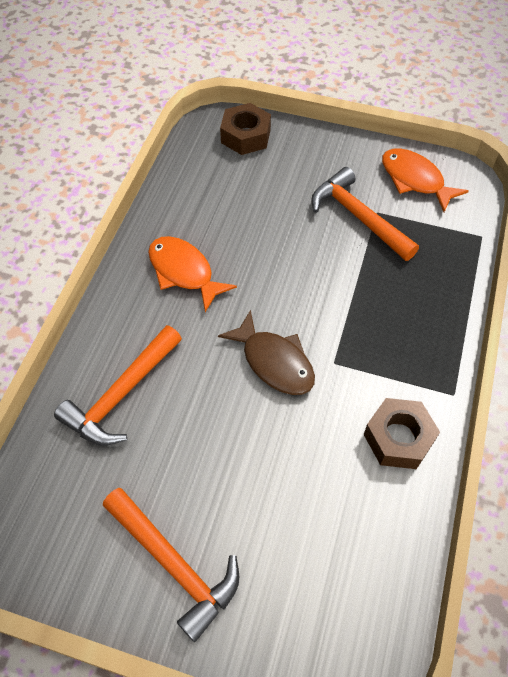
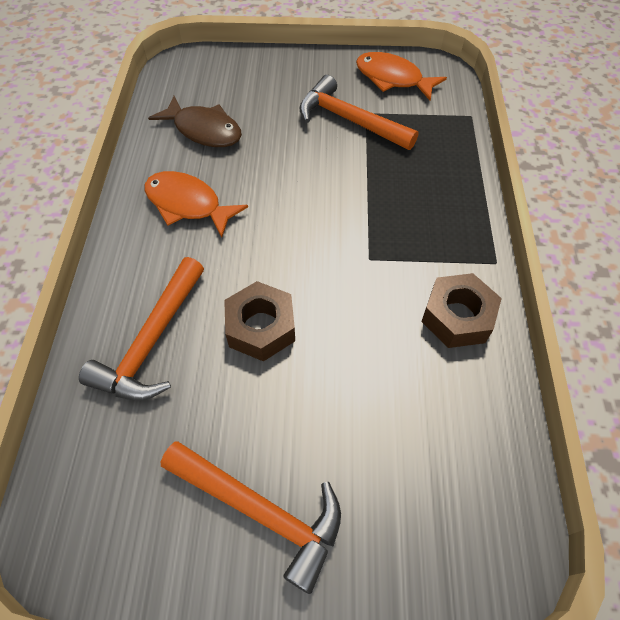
camera: 15 degrees left, 0 degrees up
brown fish [218,310,315,395] -> brown fish moved to [148,96,242,147]
brown nut [220,103,271,155] -> brown nut moved to [224,281,295,362]

